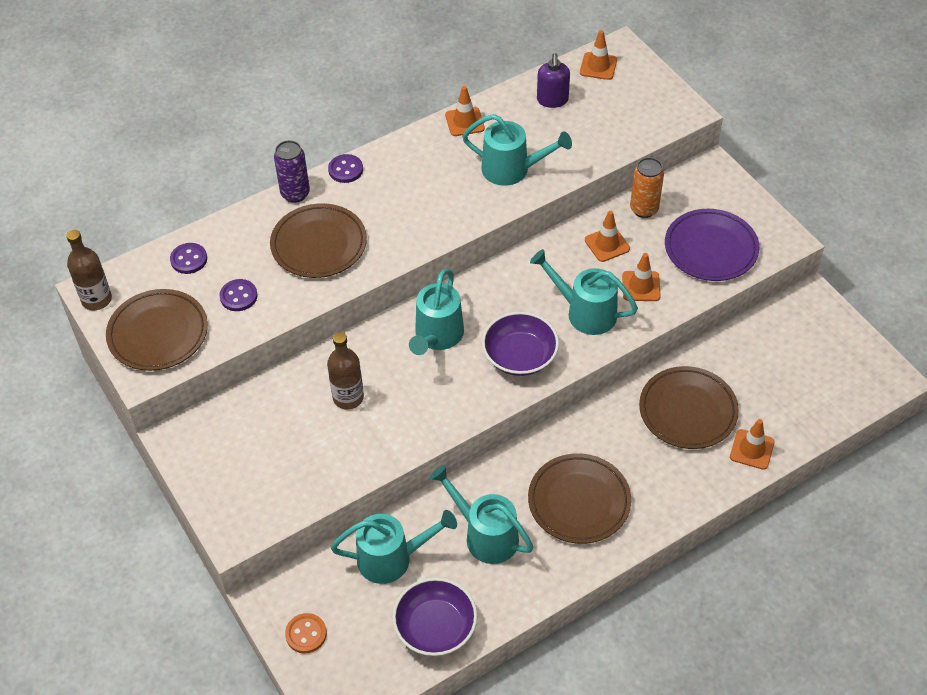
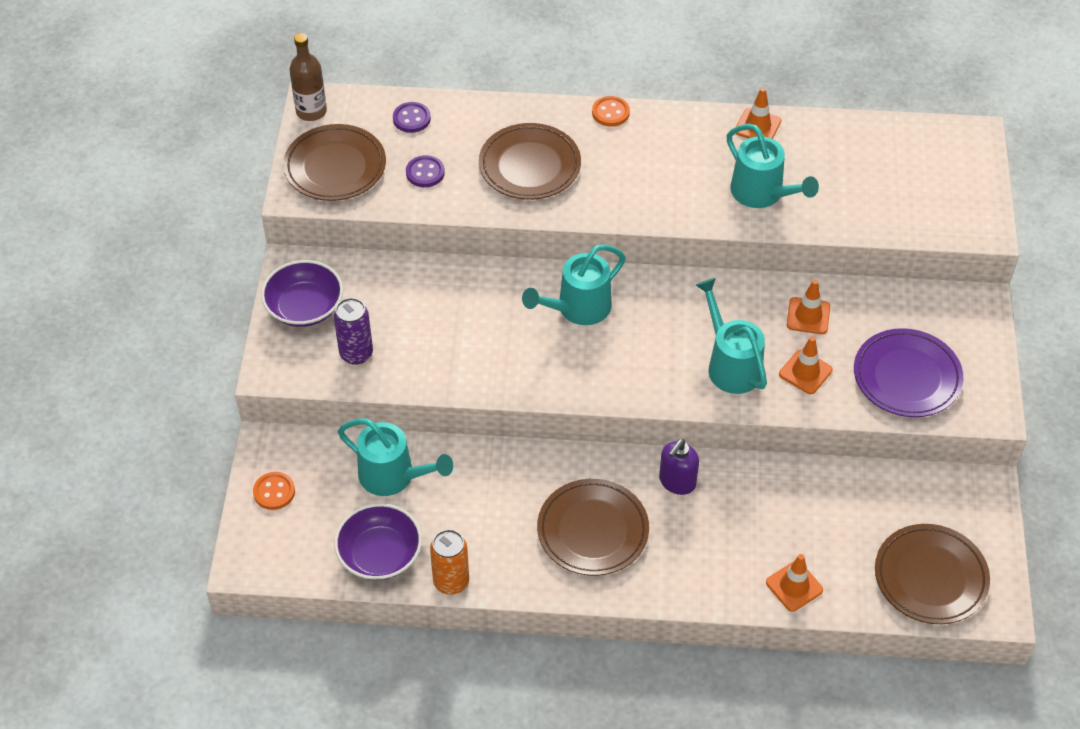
camera: 35 degrees right, 0 degrees up
purple can [274,140,310,203] -> purple can moved to [334,298,373,365]
brown bottle [327,332,364,409] -> none
purple button [328,154,363,183] -> orange button [592,96,630,127]
turquoise watering can [430,465,533,564] -> none
purple bowl [482,312,559,376] -> purple bowl moved to [261,260,343,327]
purple soap dispenser [537,53,570,108] -> purple soap dispenser moved to [659,439,699,495]
orange traffic cone [580,30,617,80] -> none
orange can [630,157,664,218] -> orange can moved to [430,529,469,595]
brown plate [639,366,739,449] -> brown plate moved to [875,524,990,624]

